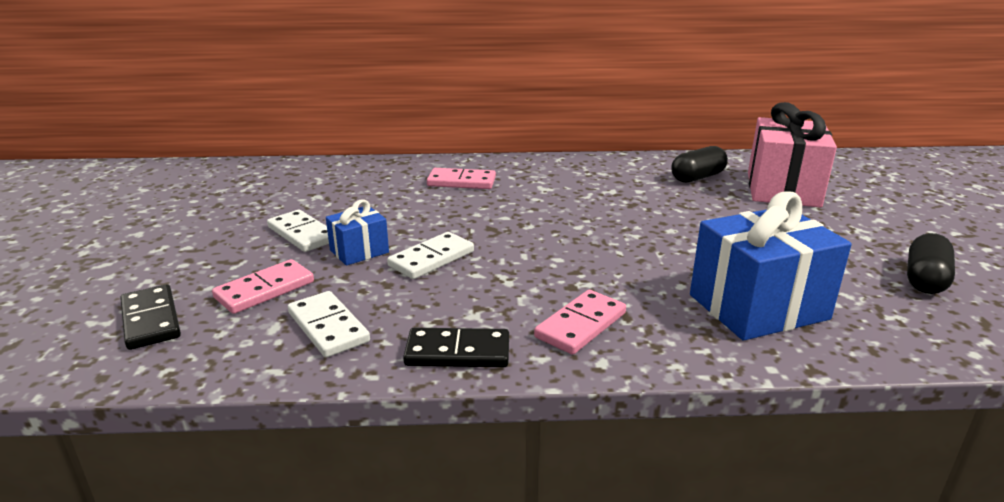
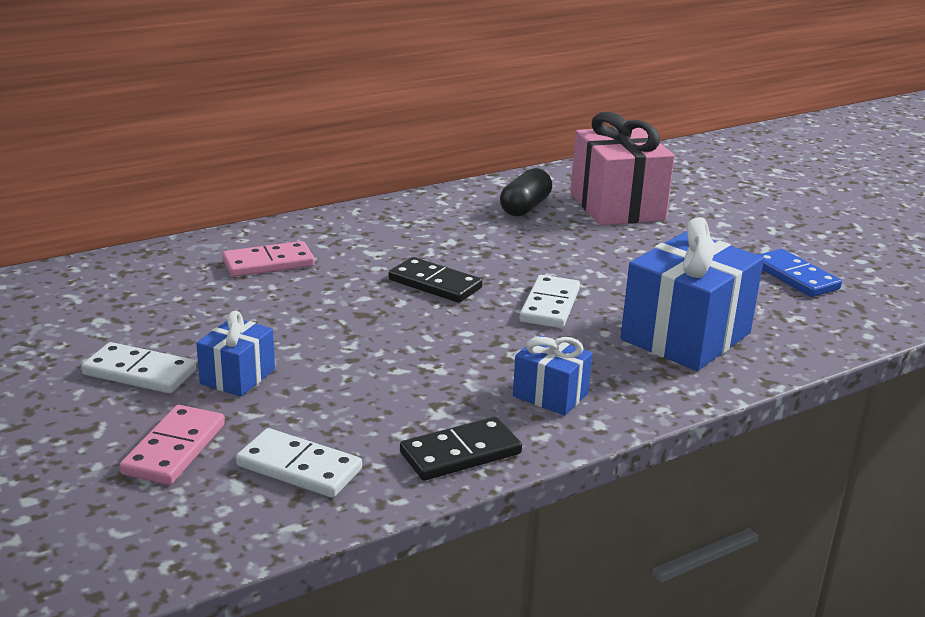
camera: 30 degrees left, 0 degrees up
black domino [120,284,181,350] -> black domino moved to [389,257,482,303]
white domino [387,232,474,279] -> white domino moved to [519,275,580,328]
pink domino [534,290,626,355] -> blue gift [513,335,592,416]
black capsule [907,233,955,294] -> blue domino [759,249,842,297]

